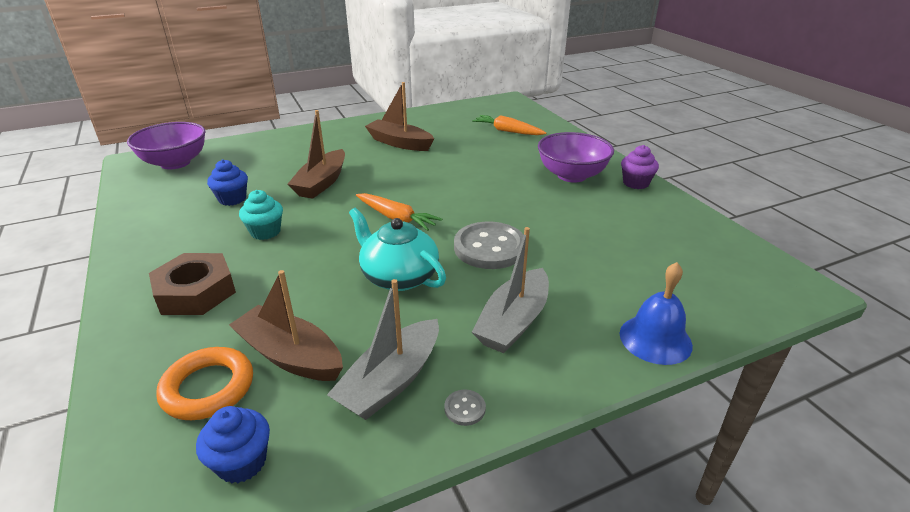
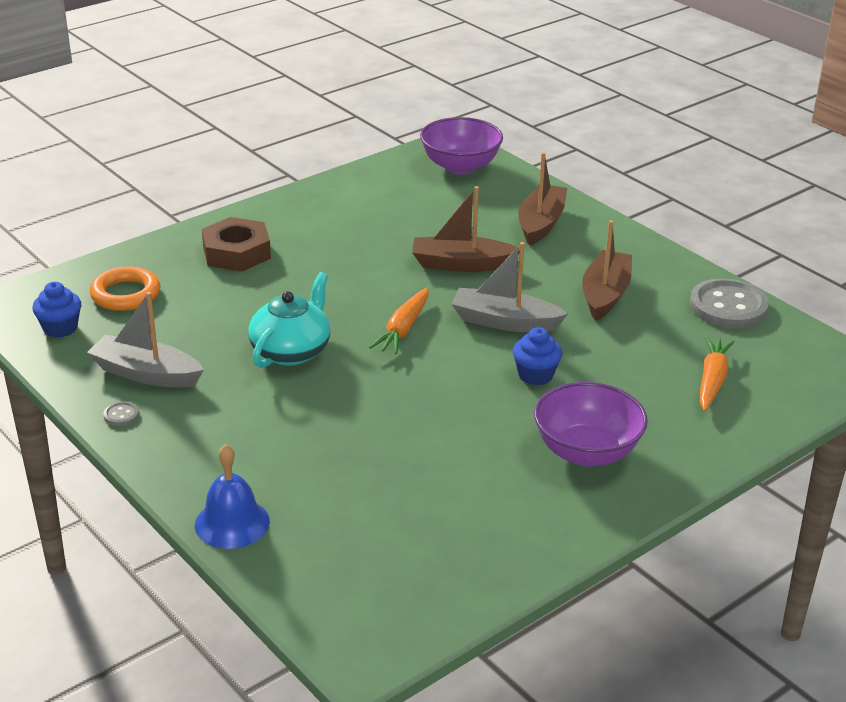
camera: 75 degrees right, 0 degrees up
blue cupcake [207,159,248,206] -> blue cupcake moved to [512,327,562,385]
brown boat [229,270,343,381] -> brown boat moved to [518,152,567,246]
turquoise cupcake [239,190,283,240] -> none
grey button [454,222,524,269] -> grey button moved to [690,279,769,328]
grey boat [472,227,549,353] -> grey boat moved to [451,242,568,332]
purple cupcake [621,145,659,189] -> none

